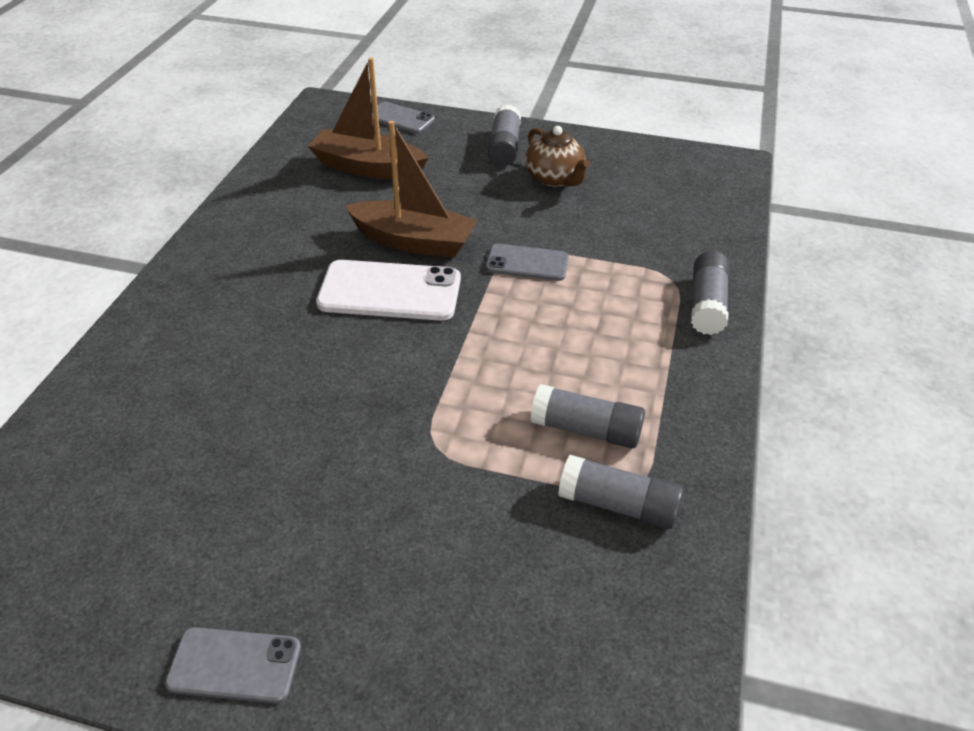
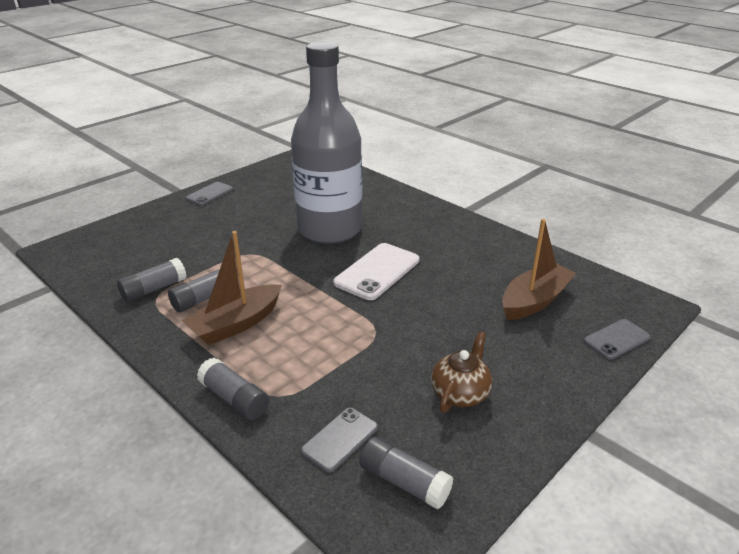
camera: 120 degrees right, 10 degrees down
brown boat [345,121,477,258] -> brown boat moved to [182,231,282,345]
grey phone [486,244,569,281] -> grey phone moved to [301,408,378,472]
grey glue stick [488,104,521,166] -> grey glue stick moved to [359,437,453,510]
brown teapot [525,126,590,187] -> brown teapot turned 120 degrees clockwise [431,331,492,413]
none -> grey bottle [291,42,362,244]

